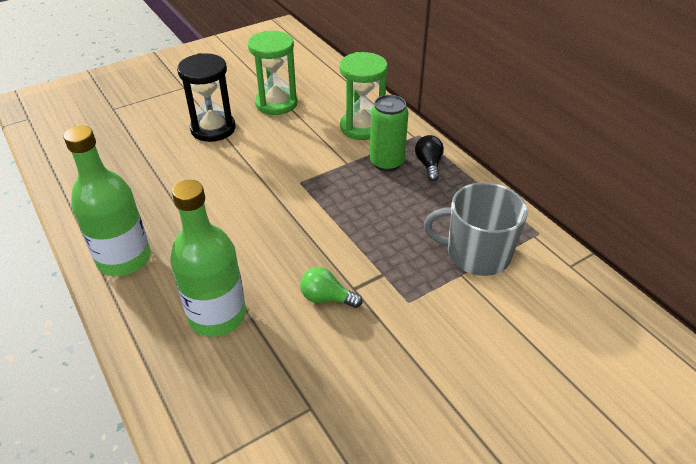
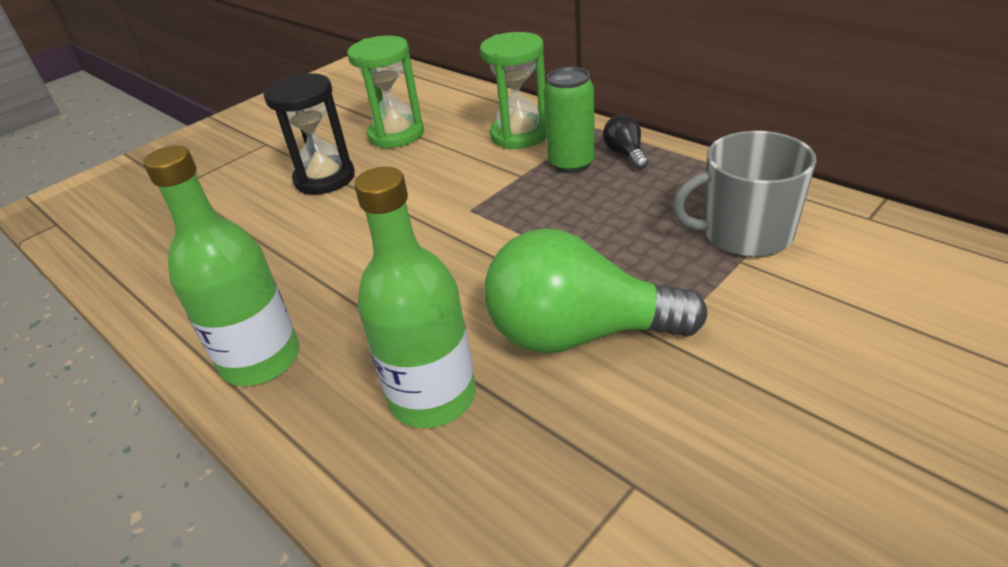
camera: 10 degrees left, 5 degrees down
green light bulb [300,267,363,308] -> green light bulb [484,228,707,354], size x2.29

